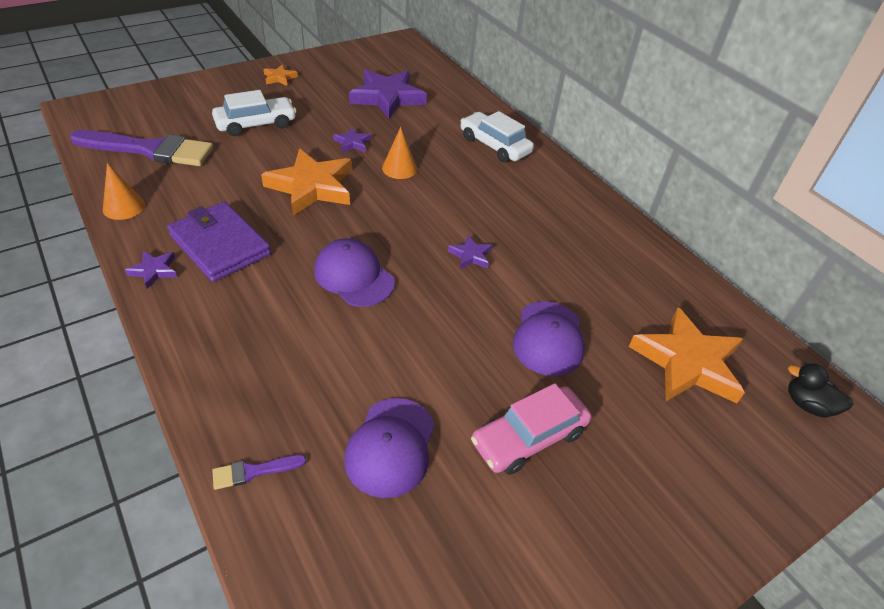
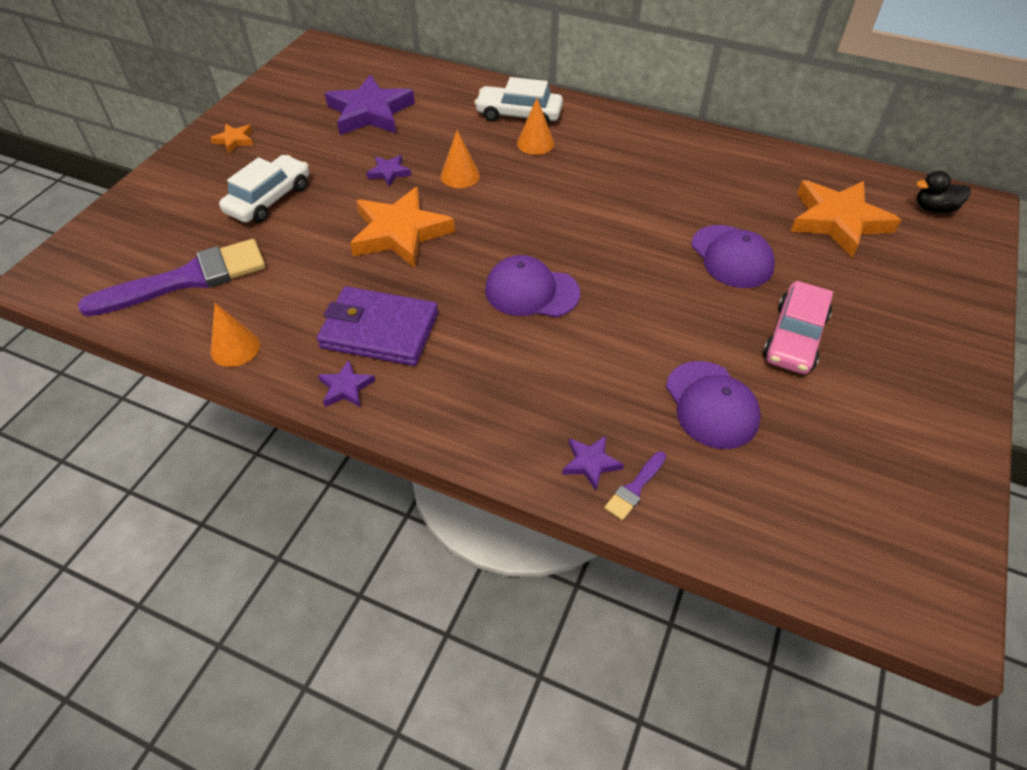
camera: 30 degrees left, 5 degrees up
purple star [448,235,492,269] -> purple star moved to [562,436,624,491]
none -> orange cone [517,98,554,155]

